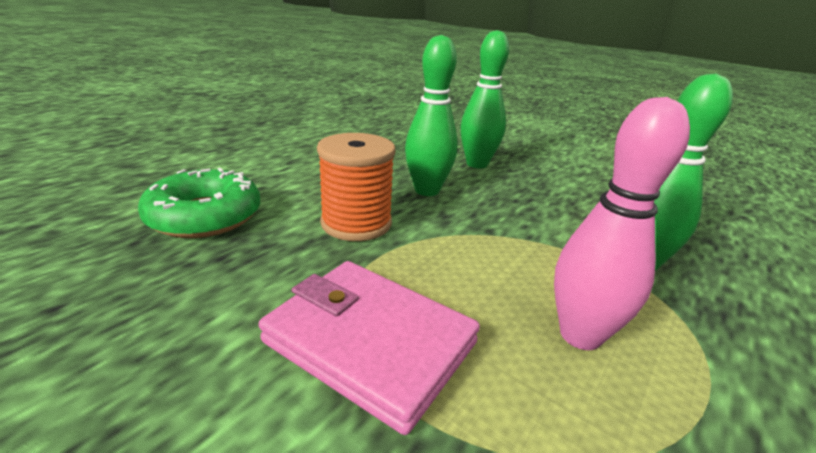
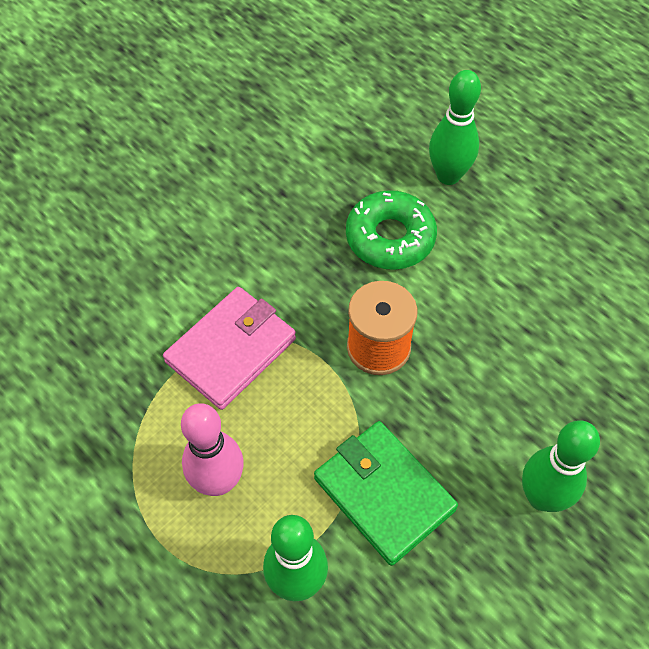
camera: 100 degrees right, 30 degrees up
green bowling pin [405,35,458,196] -> green bowling pin moved to [429,70,481,185]
none -> green wallet [314,421,458,566]

